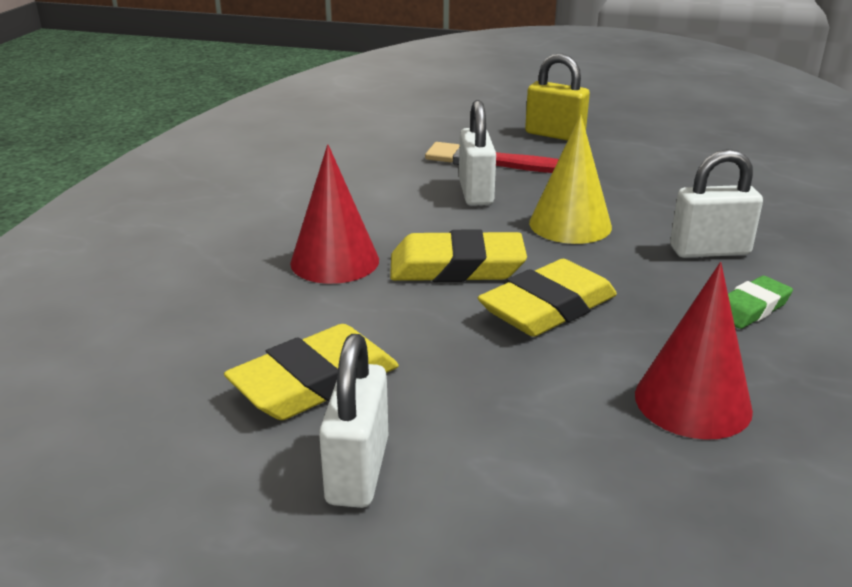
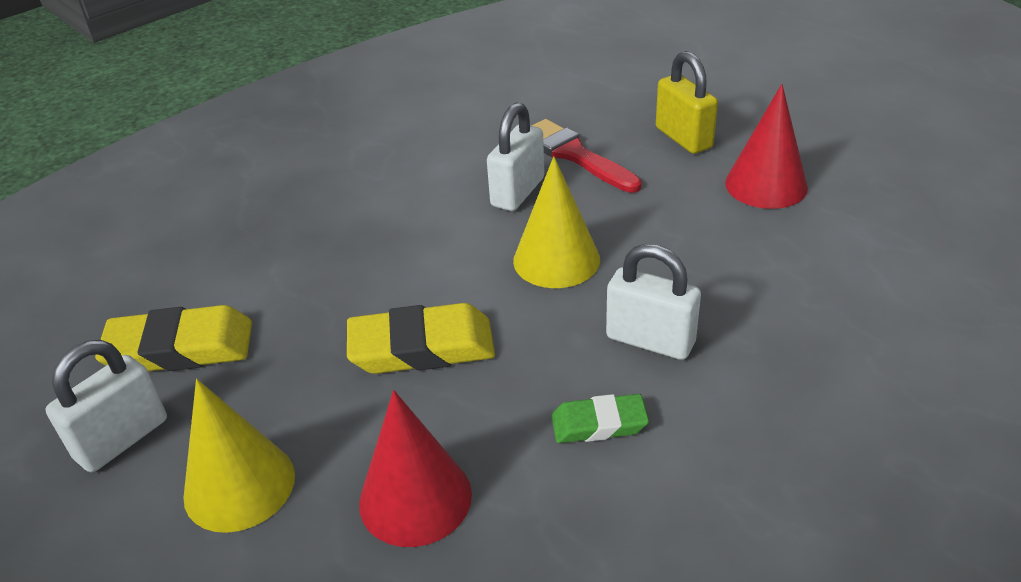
camera: 35 degrees right, 10 degrees up
red cone [290,144,379,284] -> red cone moved to [725,84,808,209]
yellow eraser [390,229,527,282] -> none
none -> yellow cone [183,379,295,533]

